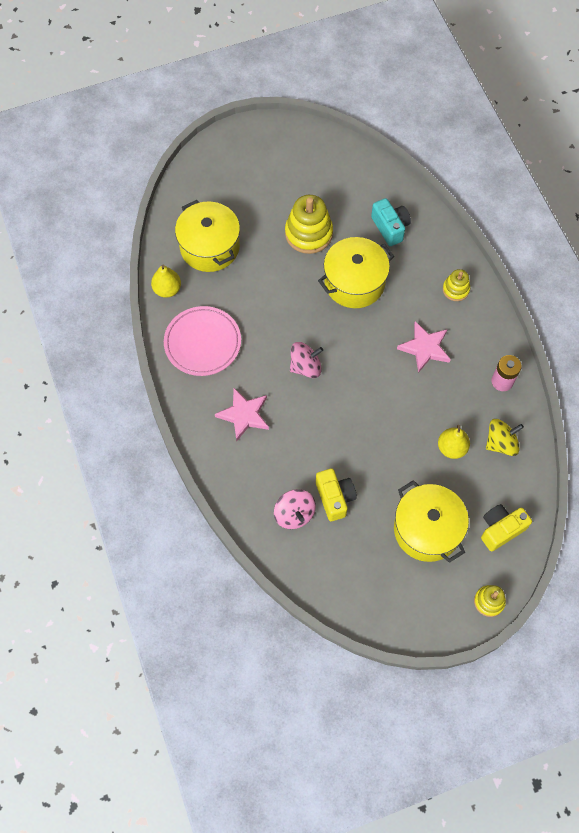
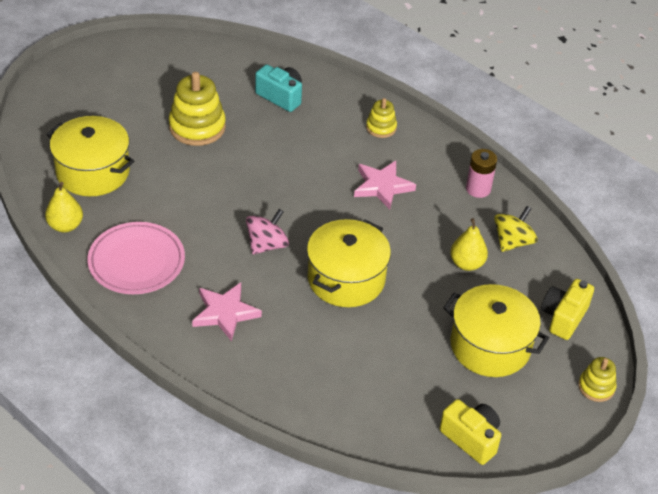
camera: 30 degrees left, 20 degrees down
pink spinning top [274,489,316,529] -> none
yellow camera [316,468,357,521] -> yellow camera moved to [440,399,501,465]
yellow pot [318,237,394,308] -> yellow pot moved to [307,219,391,307]

